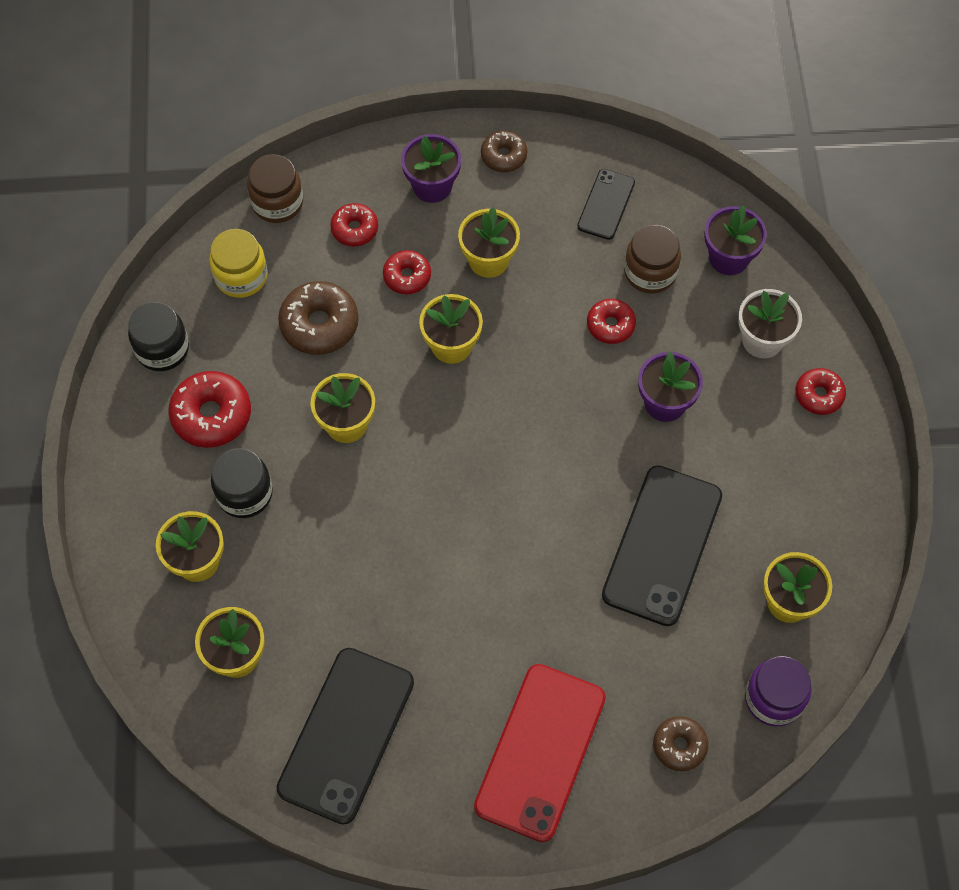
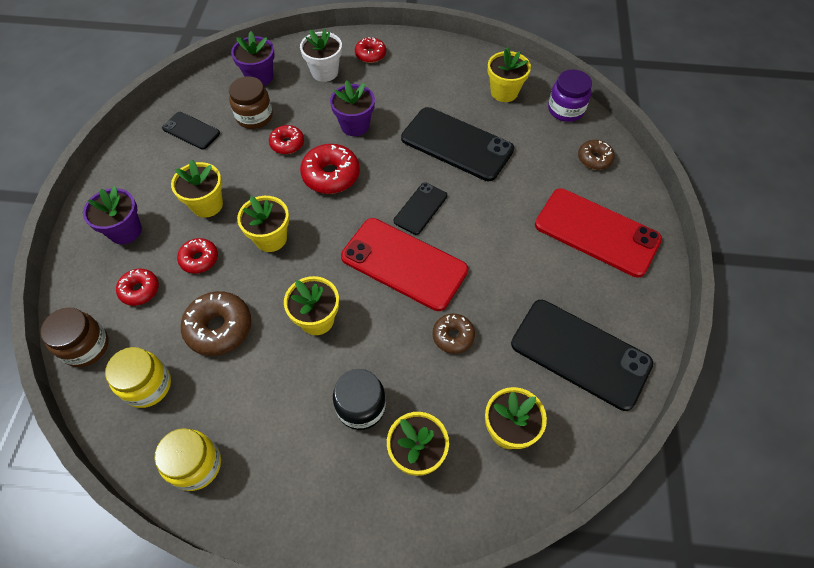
camera: 80 degrees left, 5 degrees down
black jar [128,302,189,371] -> yellow jar [154,428,221,491]
red donut [169,371,251,448] -> red donut moved to [300,144,360,194]
brown donut [481,131,527,172] -> brown donut moved to [433,314,475,354]
none -> red phone [341,218,468,311]
none -> black phone [394,182,447,235]

